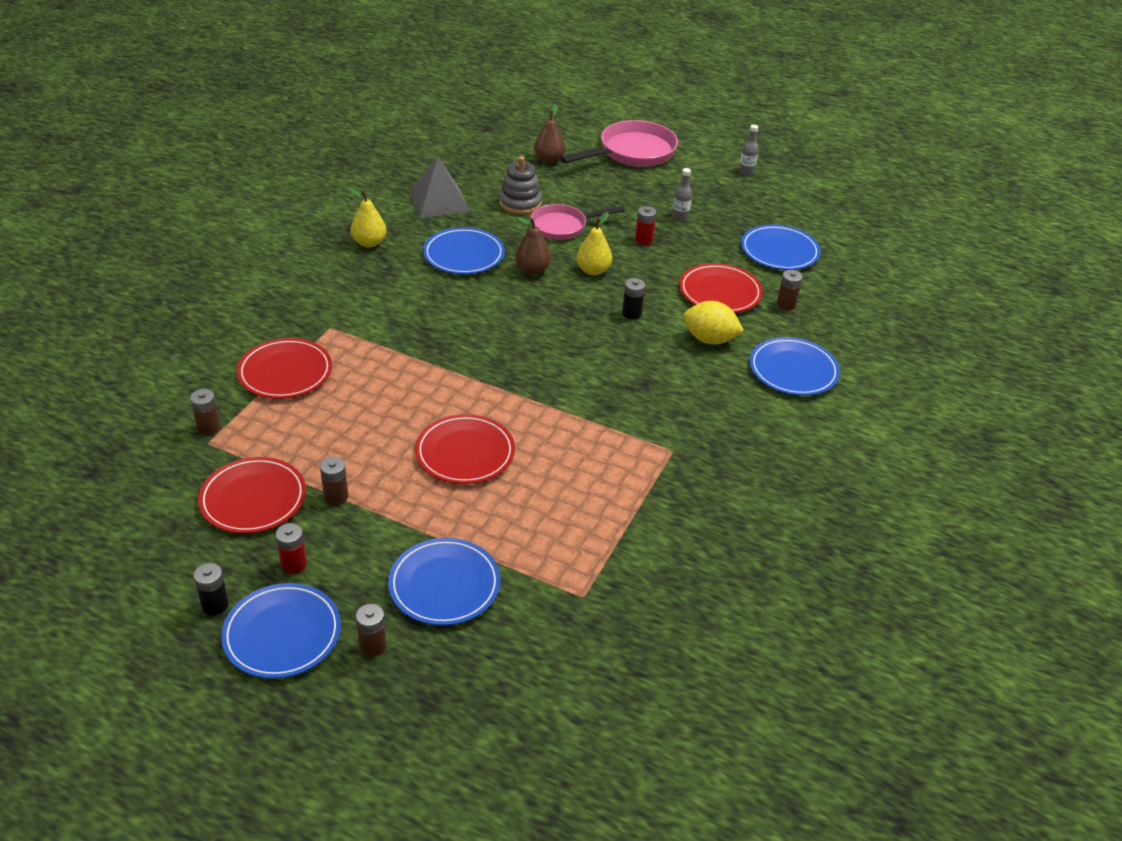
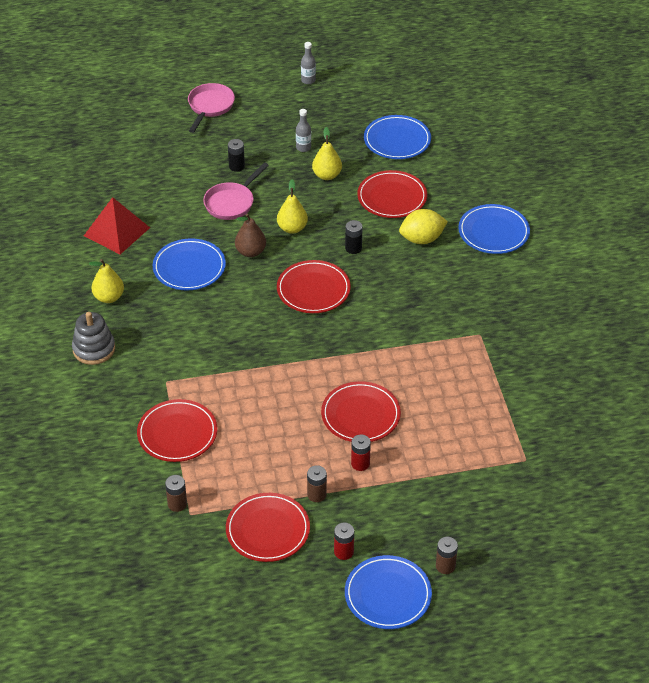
camera: 35 degrees left, 5 degrees up
black battery [194,563,229,615] -> black battery moved to [228,139,245,172]
blue plate [388,538,500,625] -> none
grey pyramid [409,157,470,218] -> red pyramid [84,197,150,254]
grey stacking toy [499,156,542,215] -> grey stacking toy moved to [72,312,115,365]
brown pear [534,104,565,163] -> none
pink pan [560,120,678,167] -> pink pan [188,83,235,133], size x0.66
red battery [635,206,657,245] -> red battery moved to [351,434,371,471]
brown battery [777,270,803,310] -> none
none -> red plate [277,260,351,313]
none -> yellow pear [312,127,342,180]

